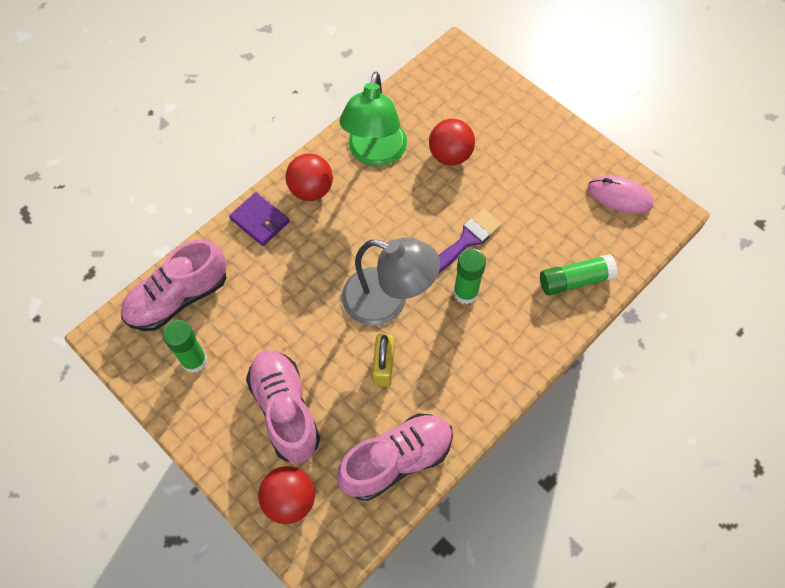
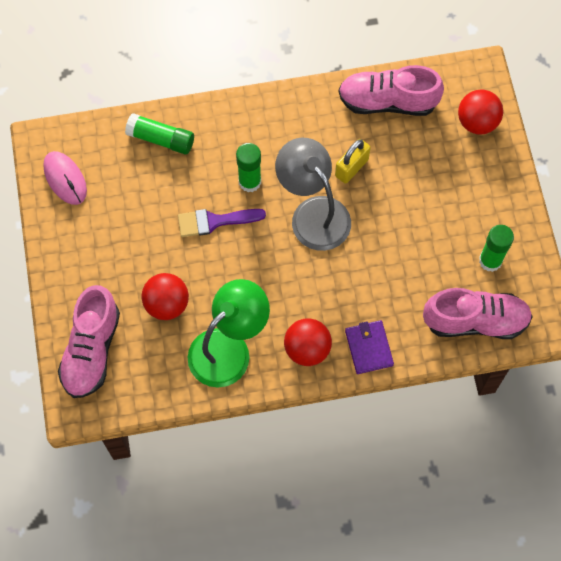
camera: 145 degrees left, 5 degrees up
pink shoe [246,350,320,463] -> pink shoe moved to [58,285,120,398]

